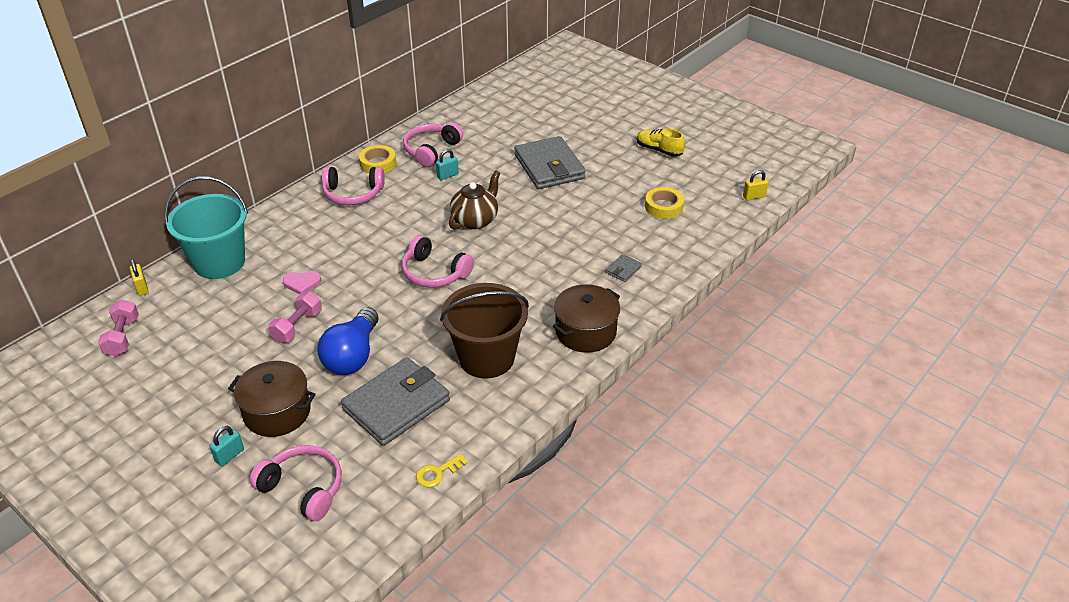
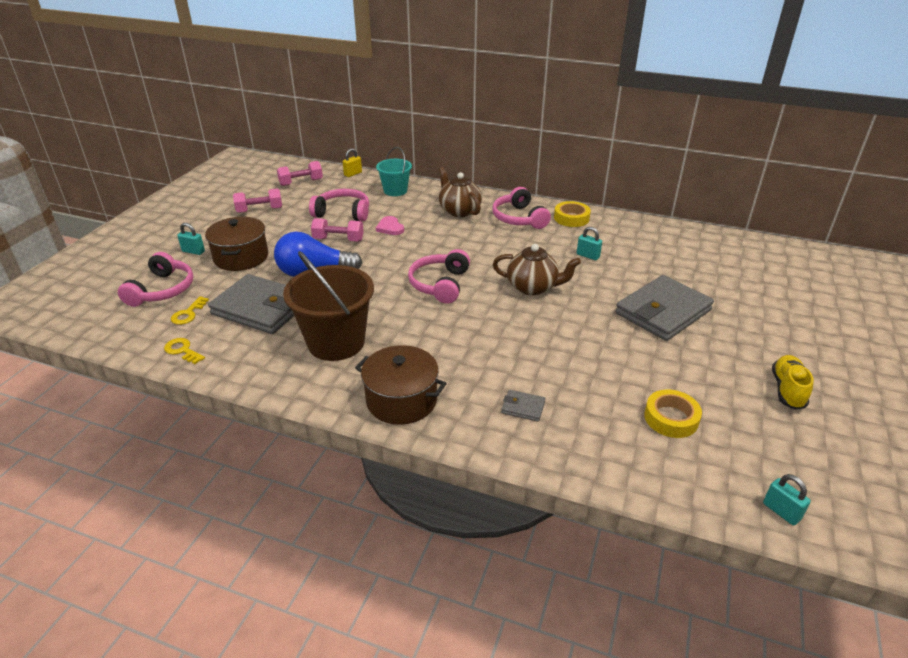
camera: 70 degrees right, 5 degrees down
turquoise bucket [164,176,248,279] -> turquoise bucket [376,147,412,196], size x0.58
pink headphones [403,122,463,167] -> pink headphones moved to [309,189,369,222]
yellow padlock [743,170,769,200] -> turquoise padlock [763,474,811,525]
none -> yellow key [171,296,209,325]
none -> pink dumbbell [233,189,282,213]
none -> brown teapot [439,167,482,217]

